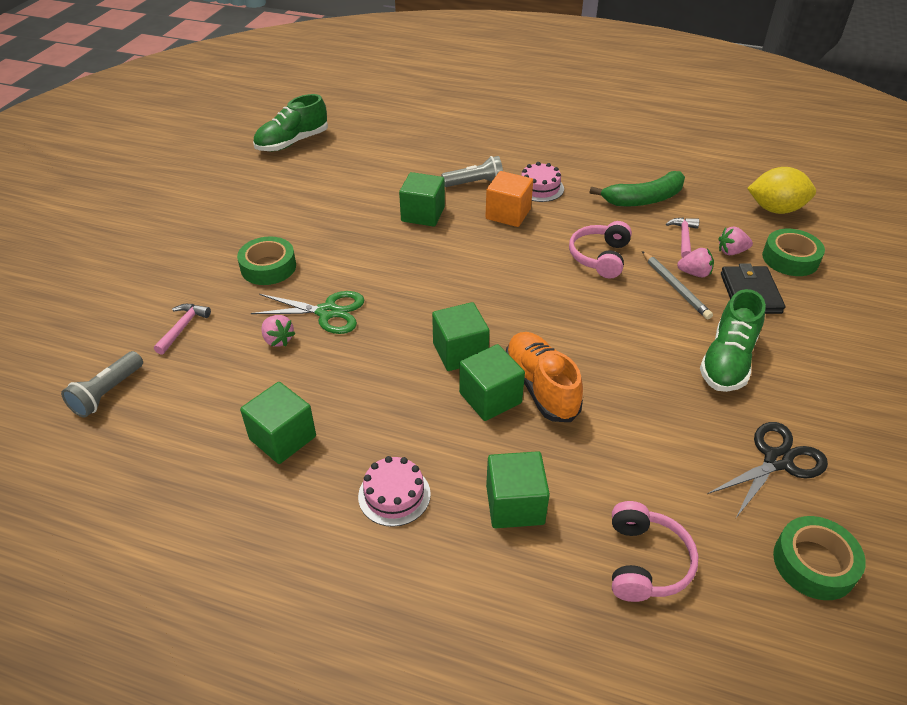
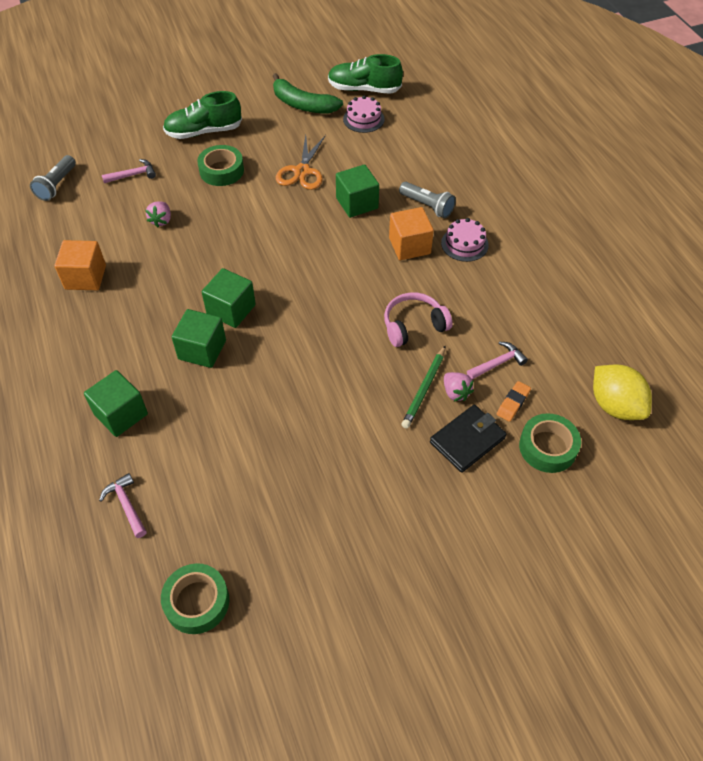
camera: 50 degrees right, 10 degrees up
grey flashlight [61,351,143,418] -> grey flashlight turned 60 degrees counterclockwise [30,155,76,201]
green cube [240,382,316,464] -> orange cube [54,240,106,290]
green scissors [251,291,364,334] -> none
pink cake [358,456,431,527] -> pink cake moved to [343,95,385,133]
orange shoe [506,332,583,422] -> none
green banana [590,171,685,206] -> green banana moved to [273,73,343,114]
pink headphones [612,501,698,602] -> pink hammer [99,473,147,538]
grey pencil [642,251,713,319] -> green pencil [402,346,445,429]
green shoe [700,289,766,392] -> green shoe moved to [163,91,242,139]
black scissors [707,422,828,518] -> none
pink strawberry [718,226,753,255] -> orange eraser [497,381,531,422]
none -> orange scissors [276,135,326,190]

